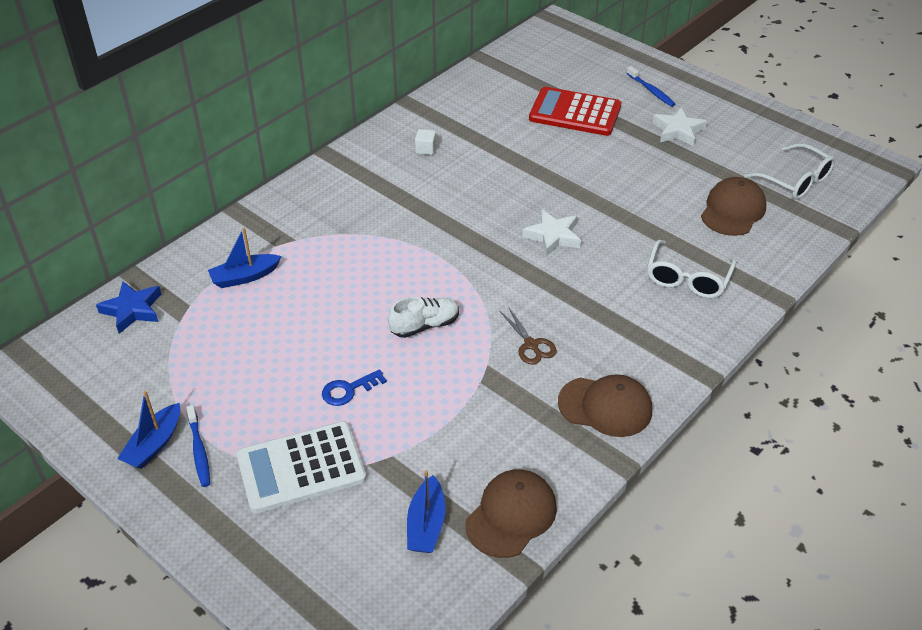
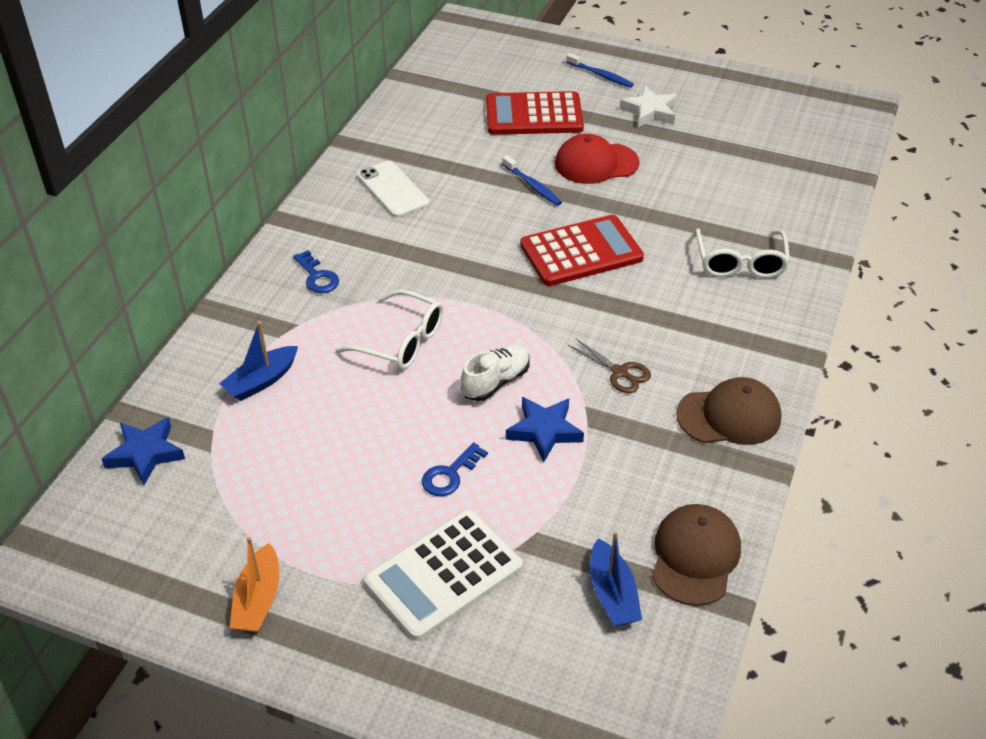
camera: 20 degrees left, 0 degrees up
blue boat [117,391,180,469] -> orange boat [230,537,279,632]
blue toothbrush [186,405,210,487] -> blue toothbrush moved to [502,155,562,206]
white cube [415,129,436,155] -> white phone [357,161,429,218]
white star [522,209,581,257] -> red calculator [520,215,644,286]
brown cap [701,177,766,236] -> none
white glasses [744,143,835,200] -> white glasses moved to [336,289,443,370]
none -> blue key [293,250,339,293]
none -> blue star [506,397,584,462]
none -> red cap [555,134,640,184]

